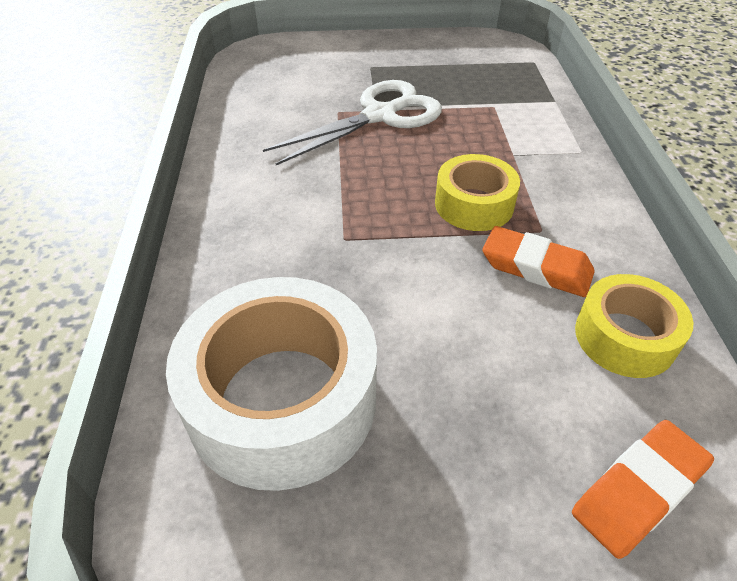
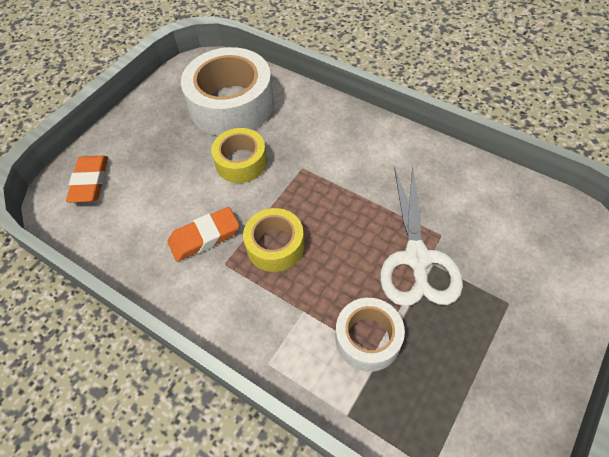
camera: 130 degrees right, 10 degrees up
yellow tape [575,274,694,378] -> yellow tape moved to [211,128,267,183]
none -> white tape [336,298,405,372]

